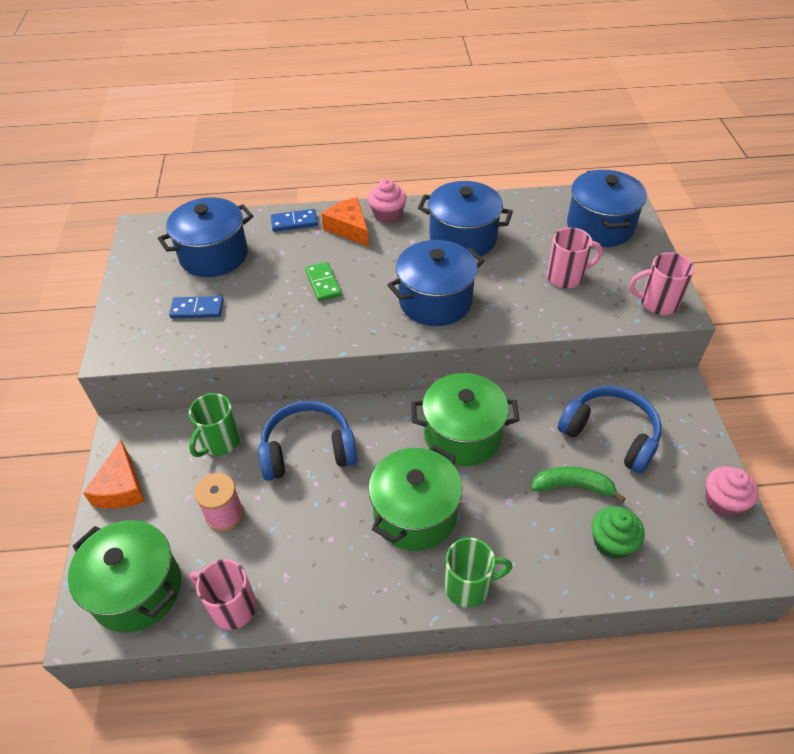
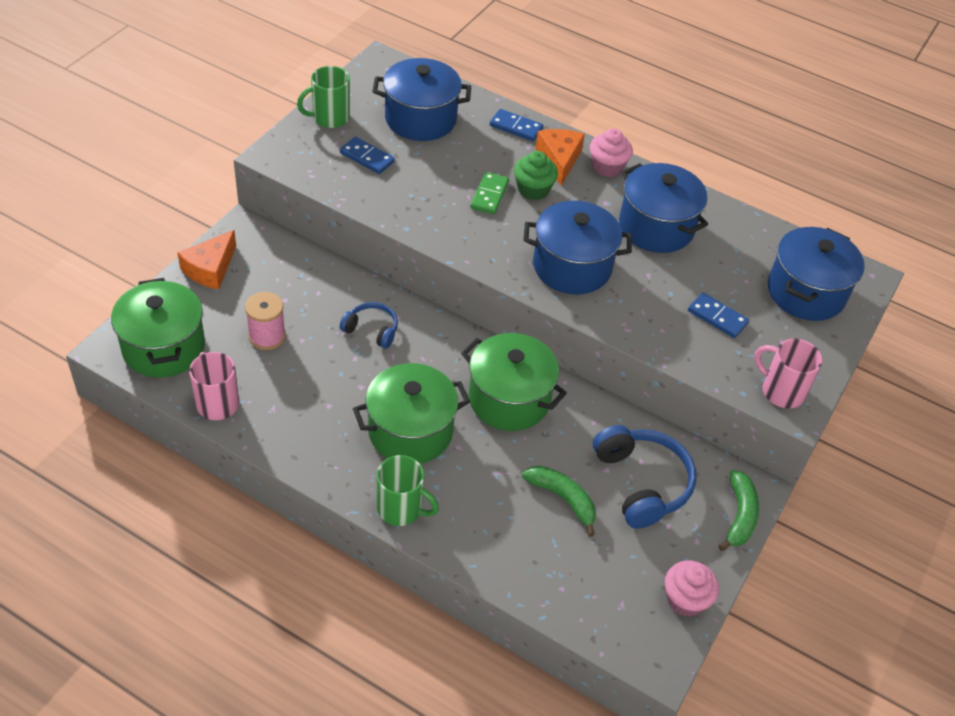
camera: 30 degrees right, 0 degrees up
green mug [189,393,240,457] -> green mug moved to [297,66,350,128]
blue headphones [258,401,357,481] -> blue headphones [340,302,398,348], size x0.57
pink mug [547,227,603,288] -> blue domino [688,293,749,338]
green cupcake [592,506,645,559] -> green cupcake moved to [514,151,558,200]
none -> green banana [719,470,759,551]

